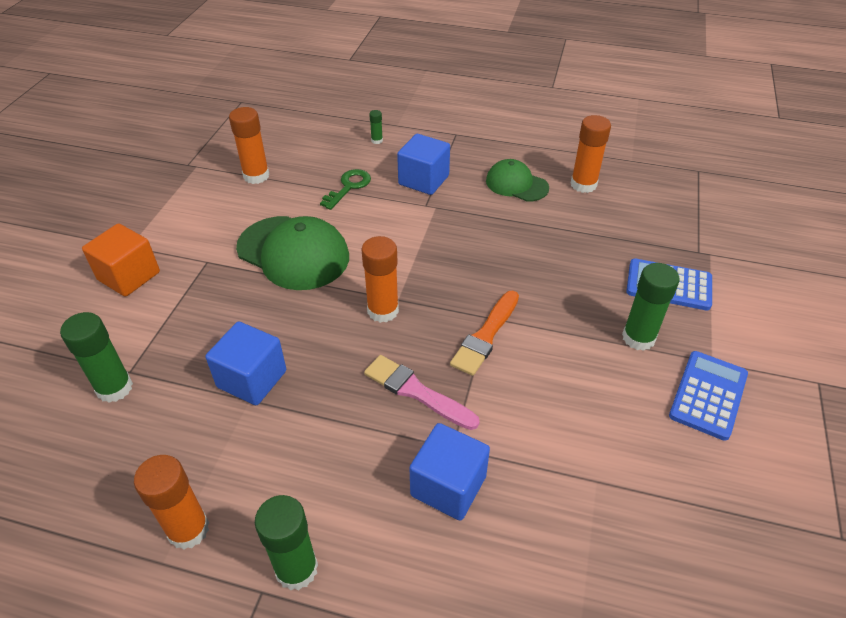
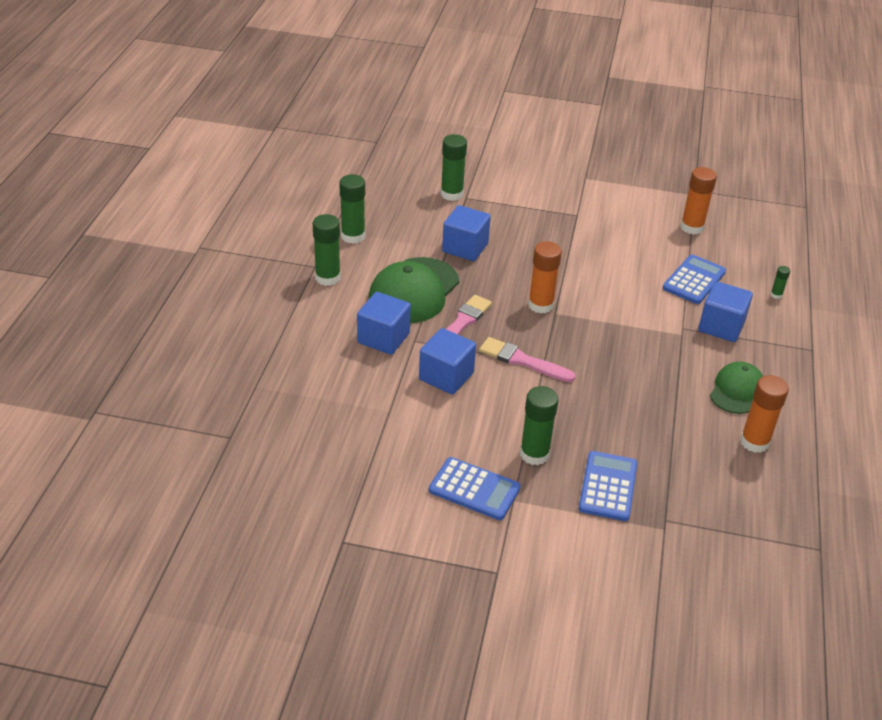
camera: 85 degrees right, 5 degrees down
orange cube [82,224,160,297] -> none
orange glue stick [134,455,209,550] -> green glue stick [340,174,365,244]
green cap [236,216,349,290] -> green cap moved to [369,257,459,323]
green key [320,169,371,210] -> blue calculator [663,255,726,304]
orange brush [450,291,519,376] -> pink brush [479,337,576,382]
none -> blue cube [419,328,476,395]

